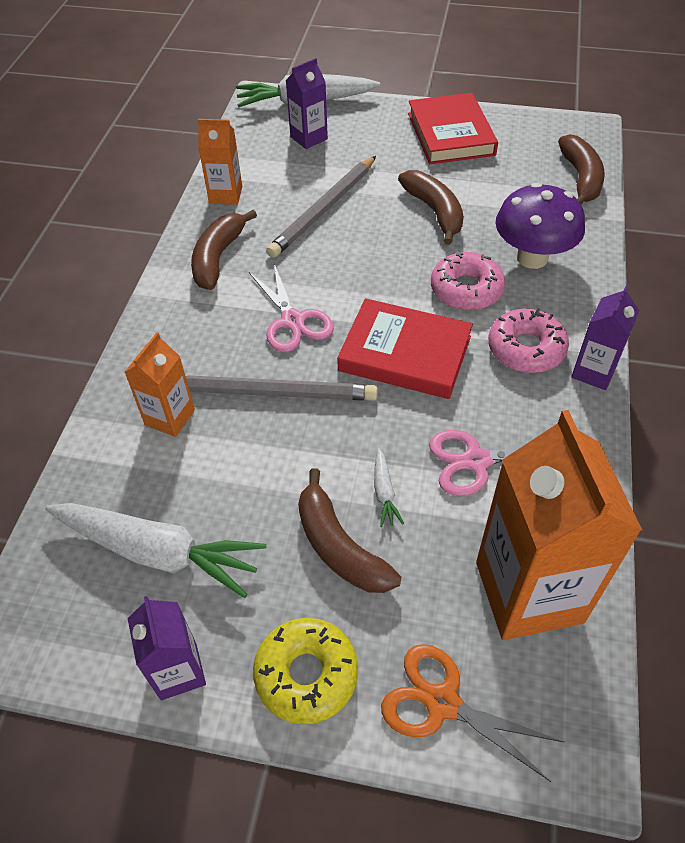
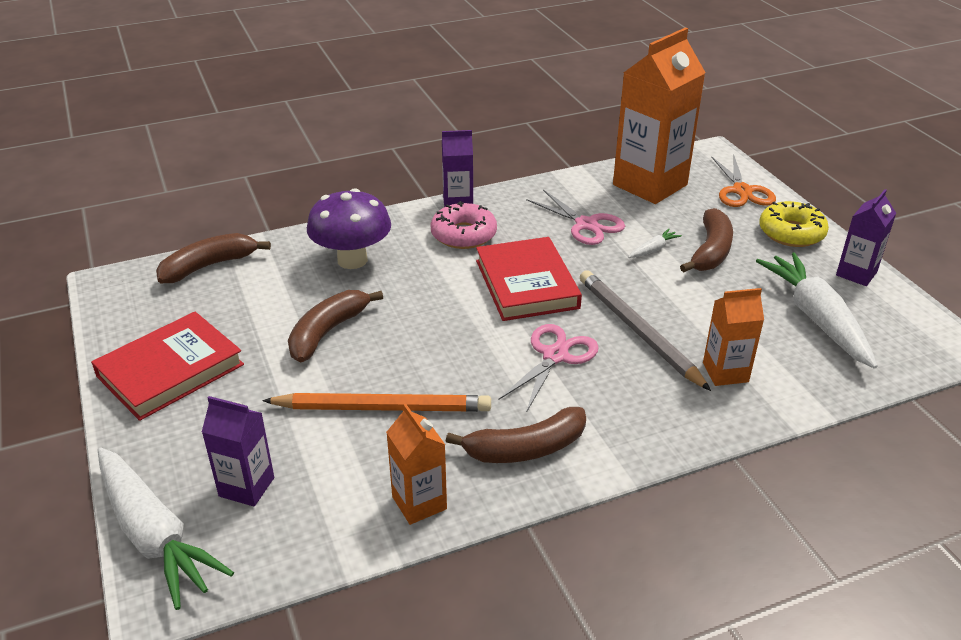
camera: 125 degrees left, 15 degrees down
grey pencil [266,156,376,258] -> orange pencil [262,393,491,412]
pink donut [431,251,505,310] -> none

